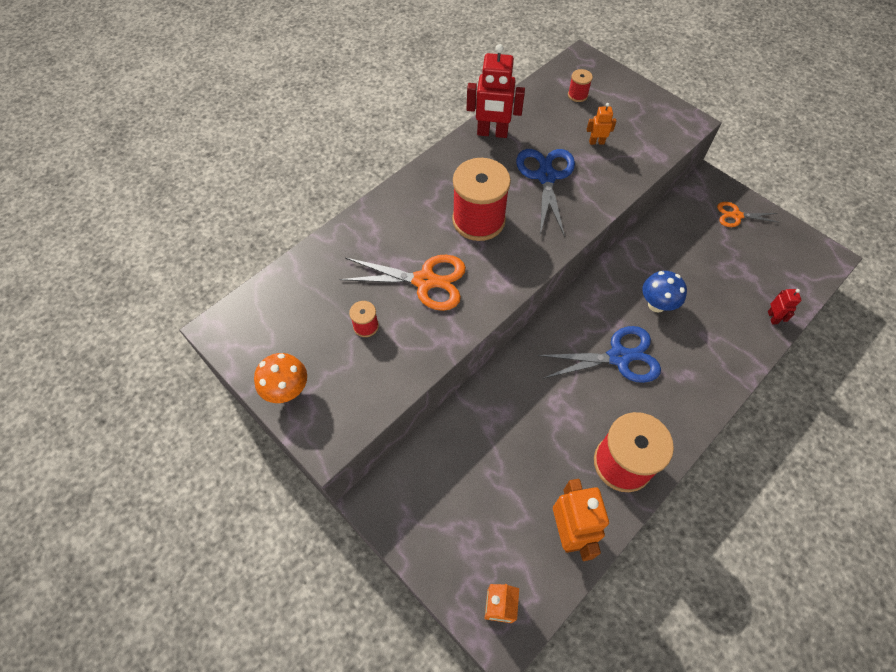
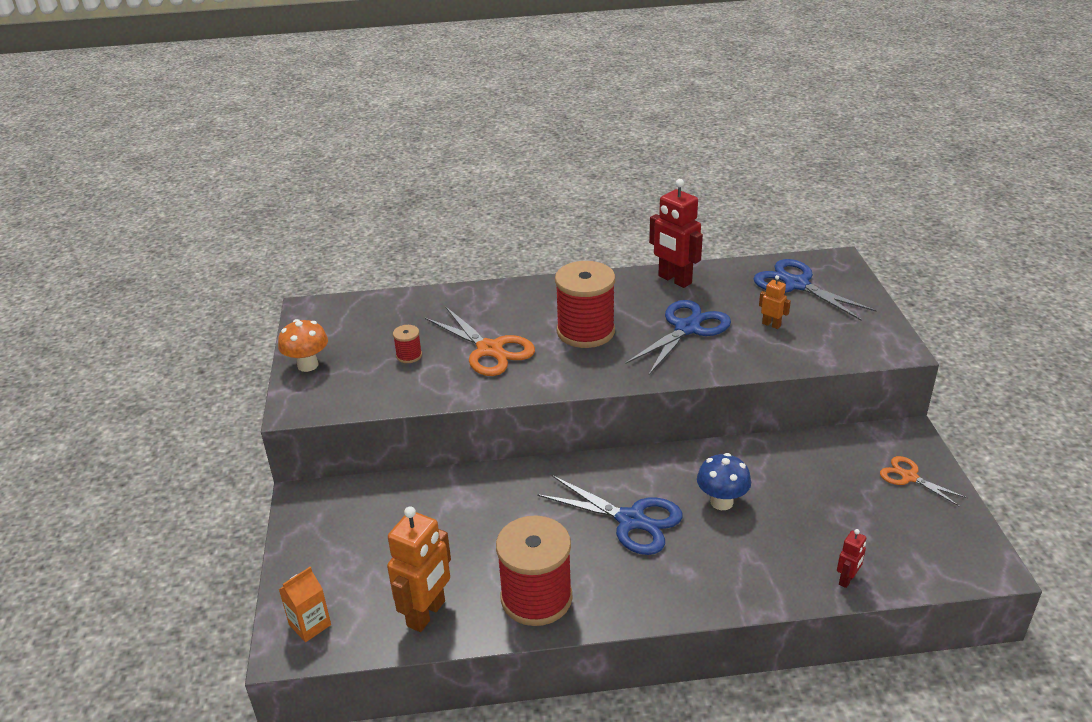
camera: 40 degrees right, 25 degrees down
red spool [568,69,593,102] -> blue scissors [753,259,877,320]

